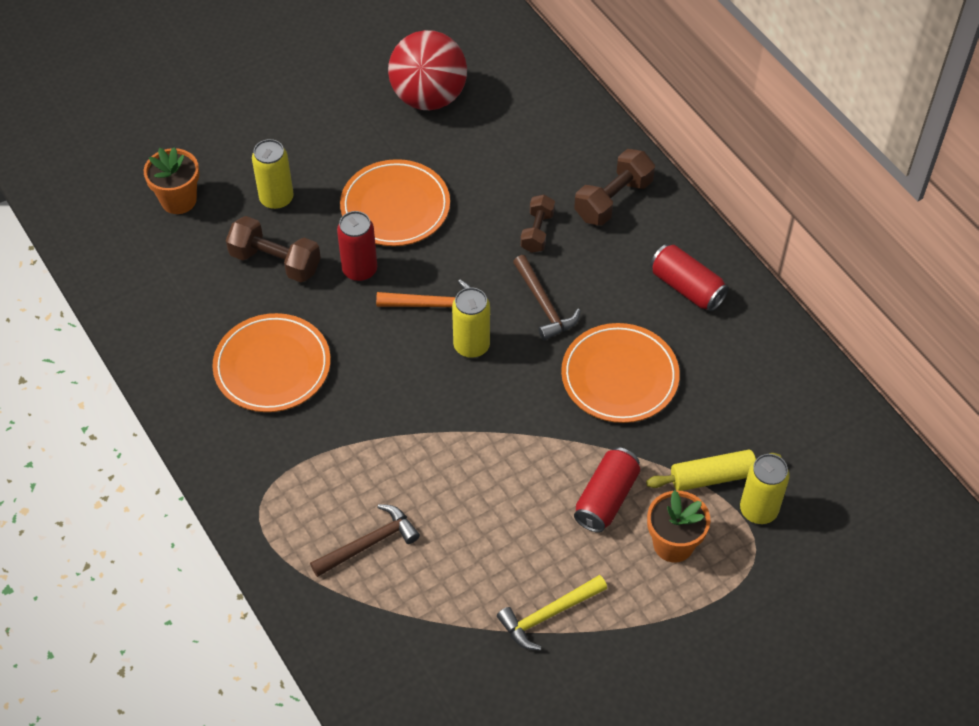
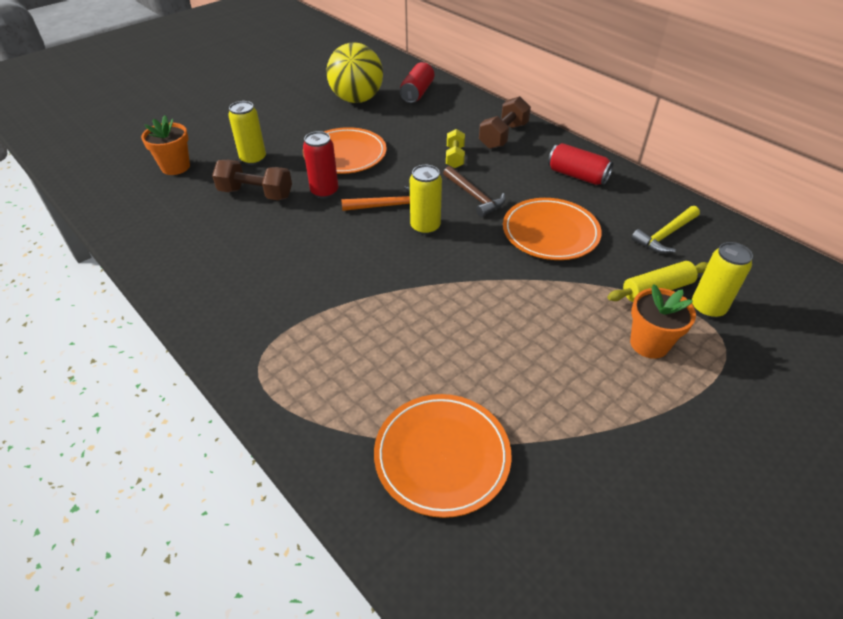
camera: 10 degrees left, 10 degrees down
orange plate [212,313,331,412] -> orange plate moved to [374,394,511,518]
brown hammer [310,504,420,577] -> none
red ball [388,30,467,110] -> yellow ball [326,42,383,103]
yellow hammer [497,575,607,650] -> yellow hammer moved to [631,206,700,253]
brown dumbbell [520,195,555,253] -> yellow dumbbell [446,129,465,168]
red can [574,447,640,533] -> red can moved to [400,62,434,103]

